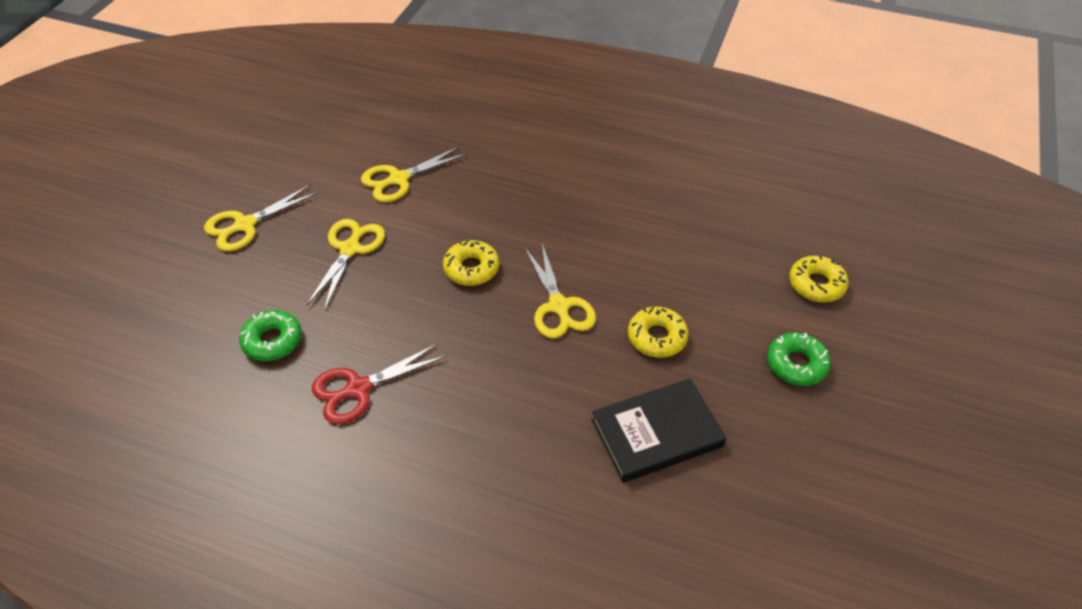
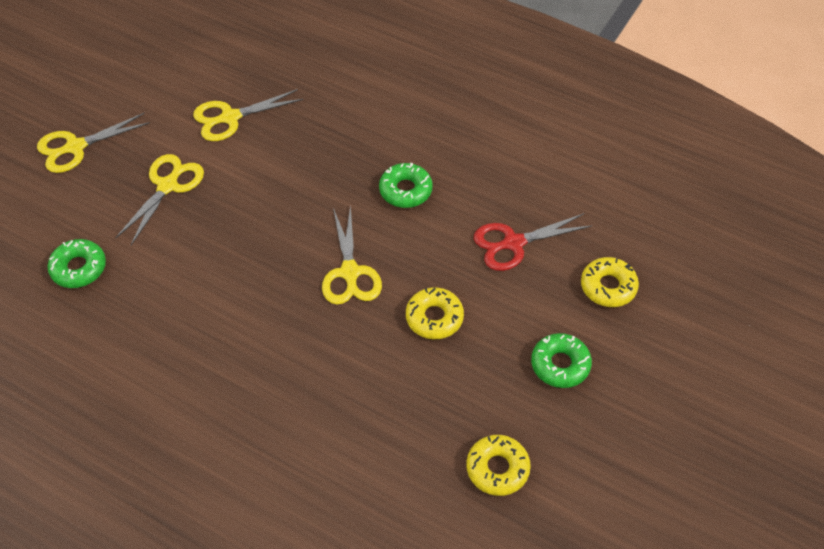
camera: 10 degrees right, 5 degrees up
red scissors [312,343,447,424] -> red scissors moved to [474,213,591,271]
yellow donut [443,240,499,286] -> yellow donut moved to [466,435,531,496]
black book [592,379,726,483] -> none
none -> green donut [379,163,433,208]

